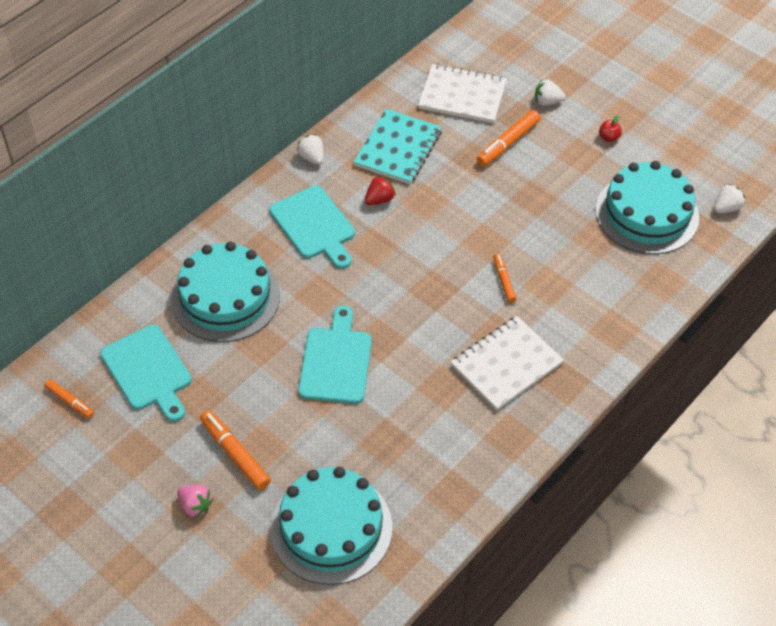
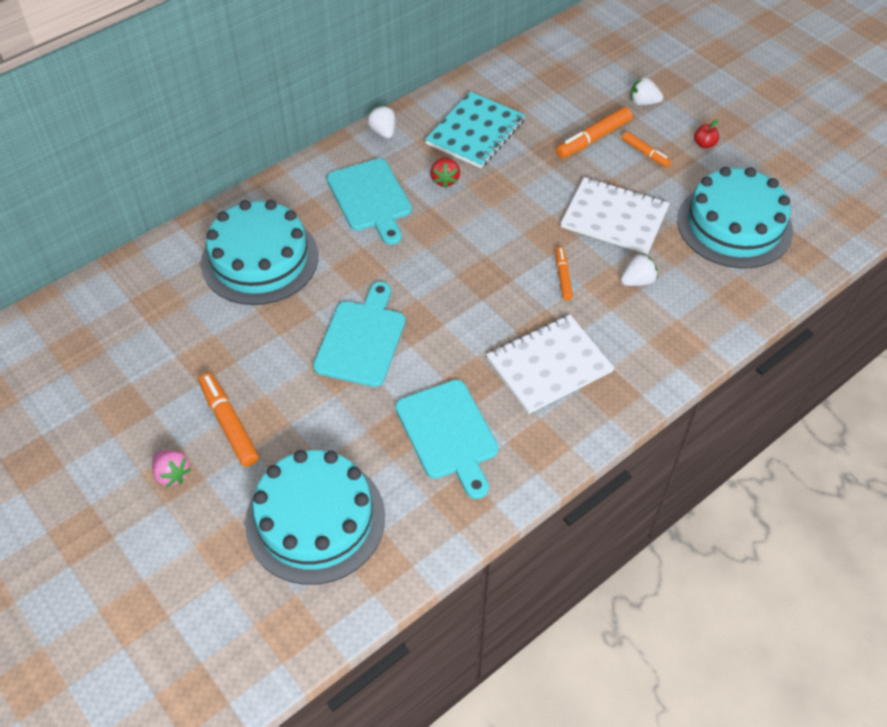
camera: 10 degrees right, 0 degrees up
orange marker [44,379,94,418] -> orange marker moved to [622,132,671,167]
turquoise cutting board [100,325,192,422] -> turquoise cutting board moved to [395,380,499,499]
red strawberry [365,175,396,205] -> red strawberry turned 120 degrees clockwise [430,157,460,188]
white notebook [418,64,507,123] -> white notebook moved to [561,177,670,254]
white strawberry [714,183,745,213] -> white strawberry moved to [621,253,658,286]

